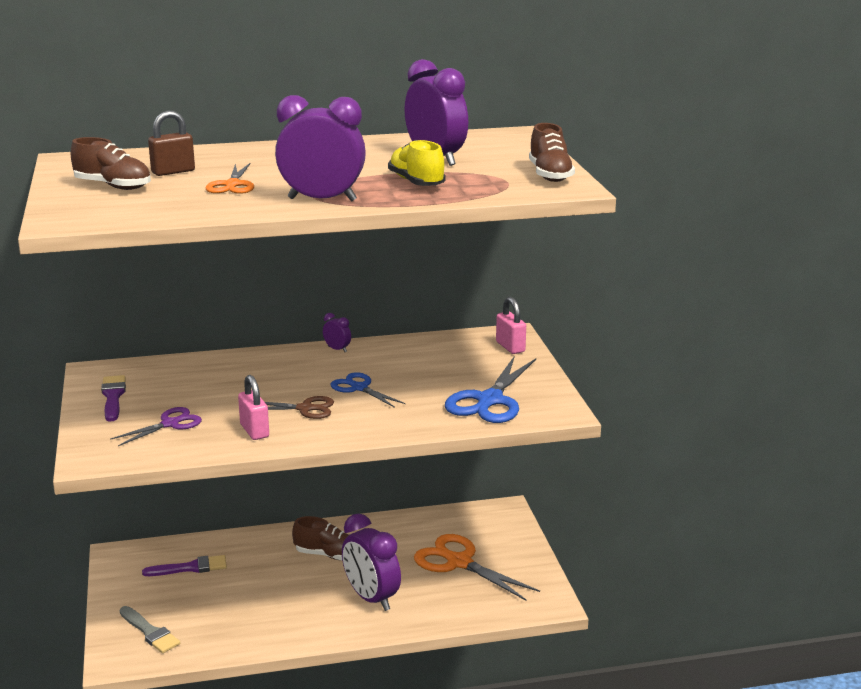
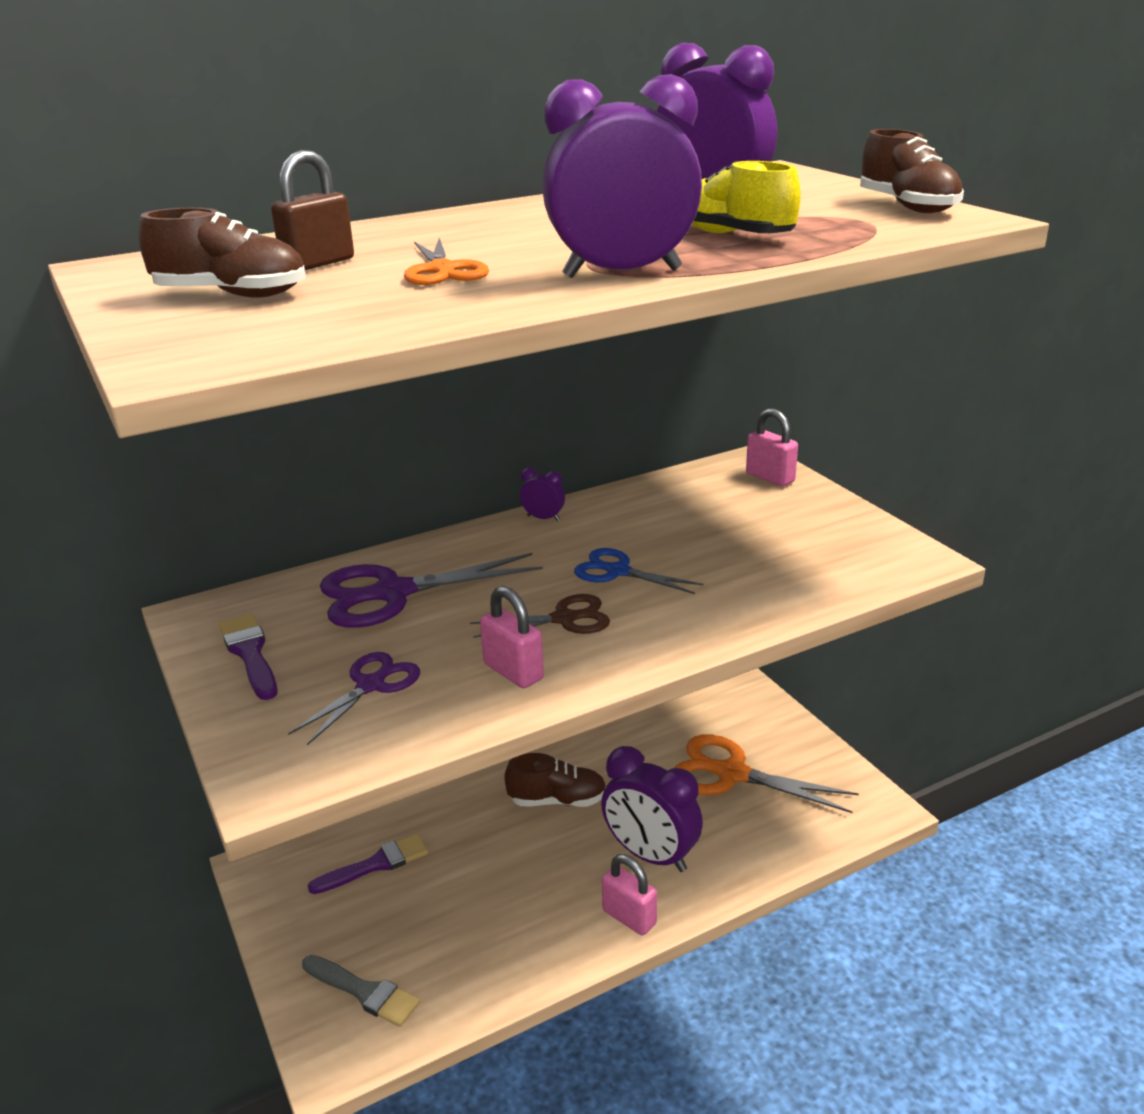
camera: 15 degrees left, 5 degrees up
blue scissors [445,357,536,423] -> none
none -> purple scissors [320,553,543,628]
none -> pink padlock [602,854,657,935]

